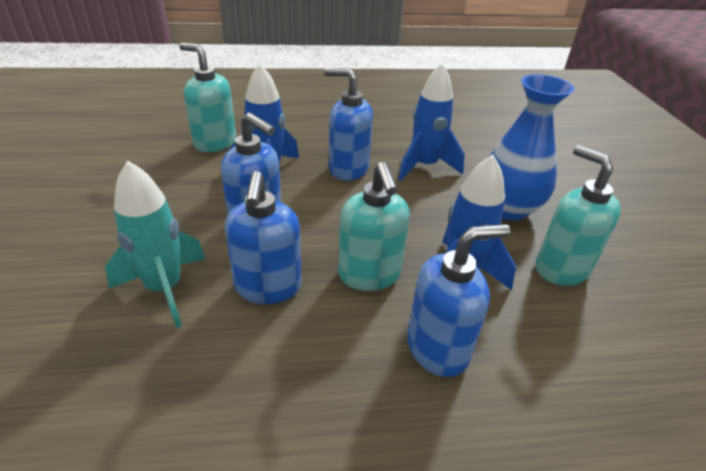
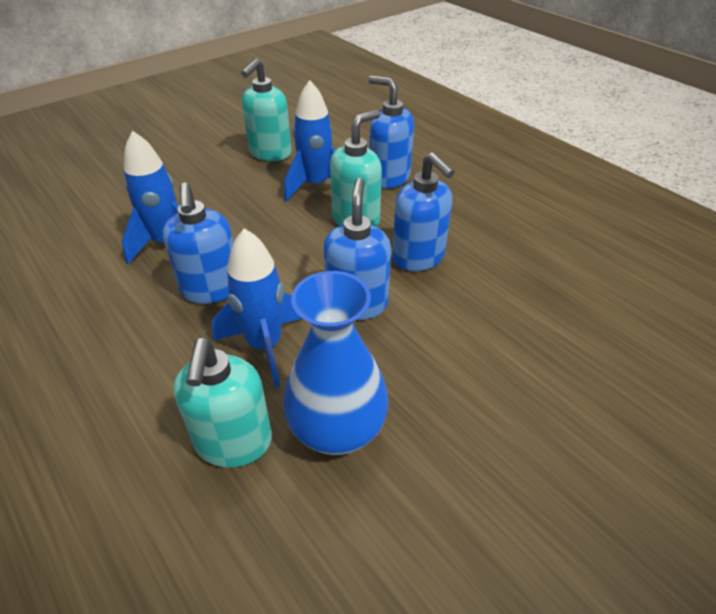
camera: 120 degrees left, 5 degrees up
turquoise rocket [105,161,206,328] -> none
blue soap dispenser [225,171,302,304] -> blue soap dispenser turned 90 degrees clockwise [392,152,455,271]
blue vase [489,74,574,221] -> blue vase moved to [283,271,389,455]

